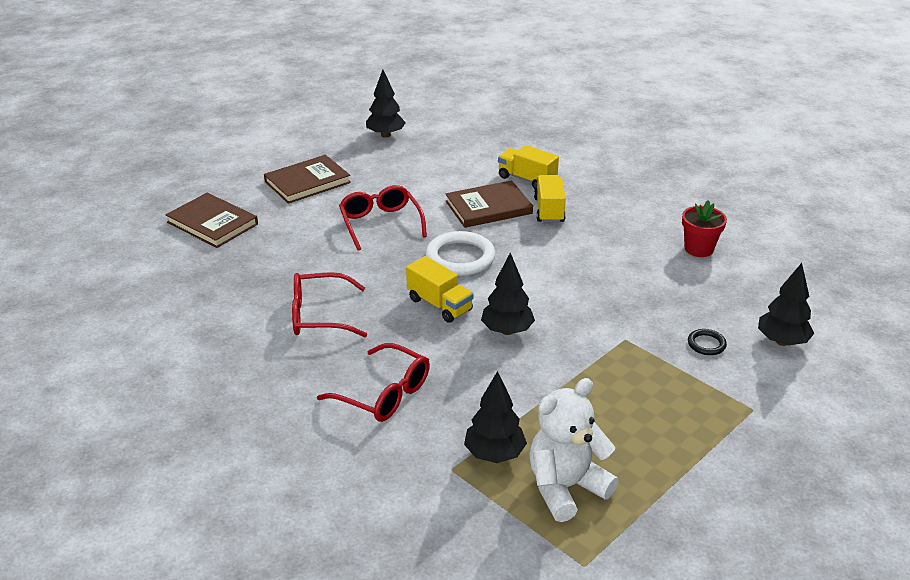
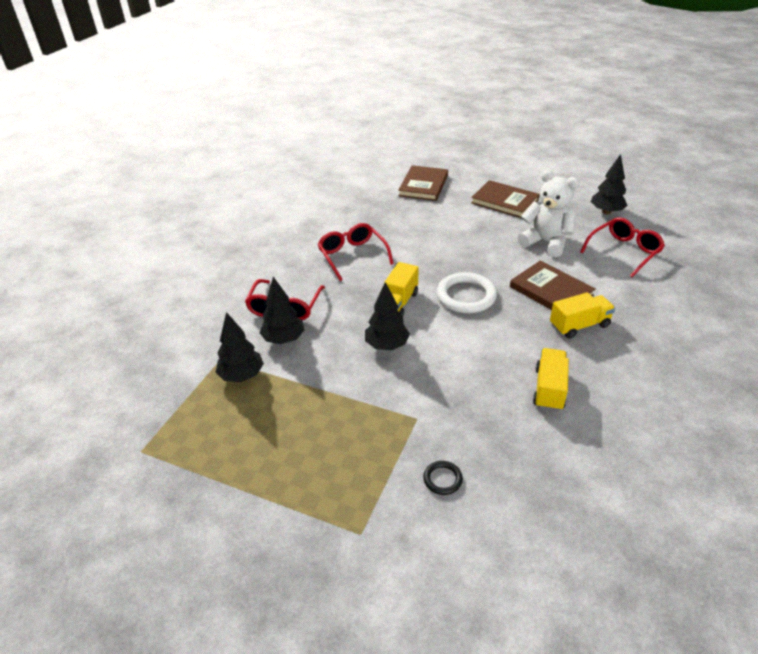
camera: 70 degrees right, 5 degrees up
red glasses [339,185,427,251] -> red glasses moved to [580,217,665,277]
yellow truck [498,145,559,189] -> yellow truck moved to [533,348,569,411]
white teddy bear [529,378,619,522] -> white teddy bear moved to [518,170,579,257]
red flower pot [682,200,727,257] -> none
black tree [758,263,814,346] -> black tree moved to [260,277,305,344]

